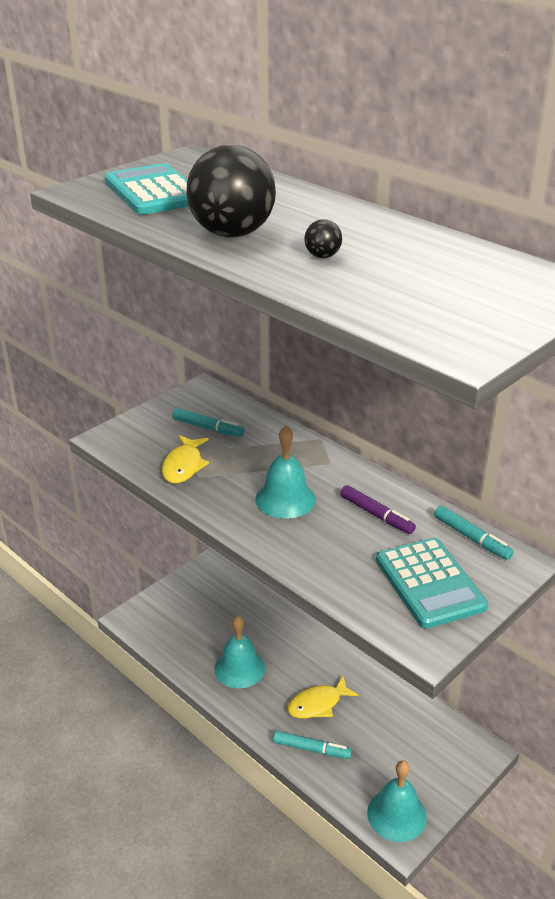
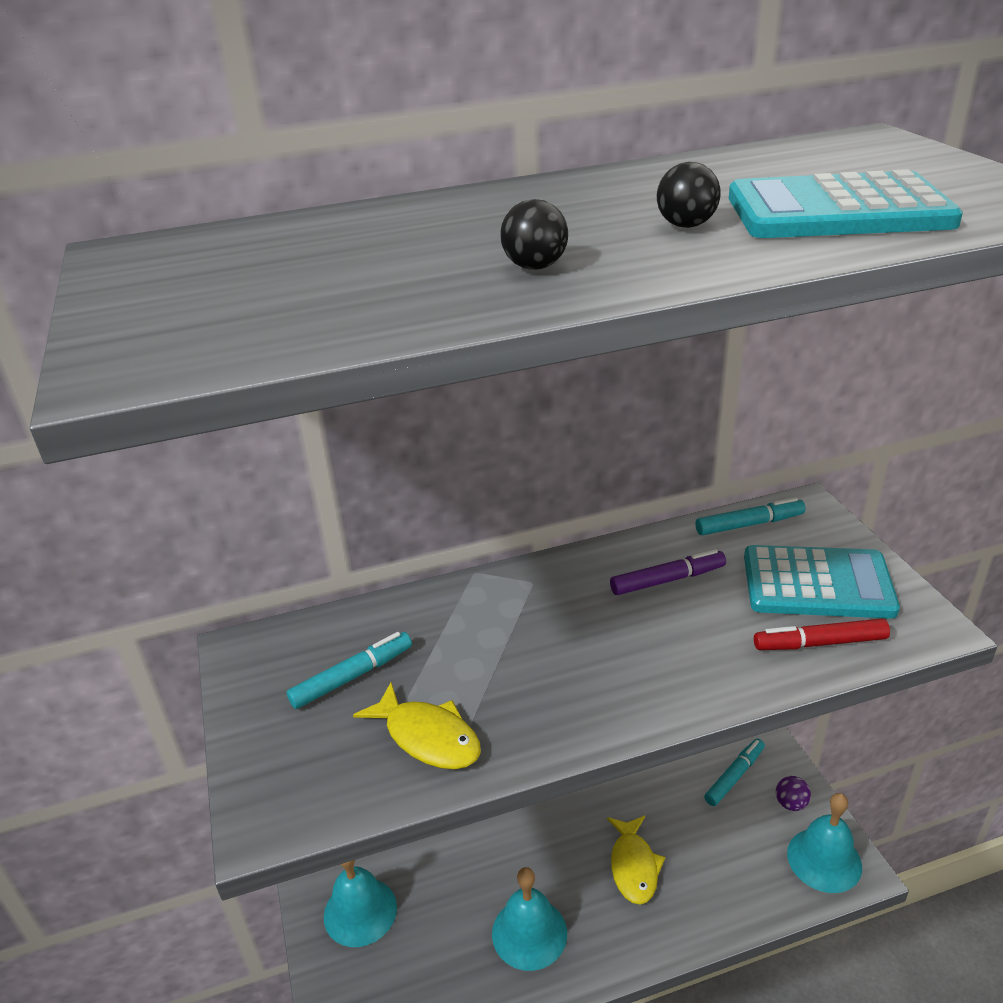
camera: 60 degrees left, 0 degrees up
turquoise calculator [105,163,189,215] -> turquoise calculator moved to [729,169,963,238]
black ball [186,145,276,237] -> black ball [500,199,568,270], size x0.41
turquoise bell [255,426,316,519] -> turquoise bell moved to [324,860,397,947]
turquoise marker [273,731,352,759] -> turquoise marker moved to [704,739,765,806]
none -> red marker [754,619,890,650]
none -> purple ball [776,776,811,811]

